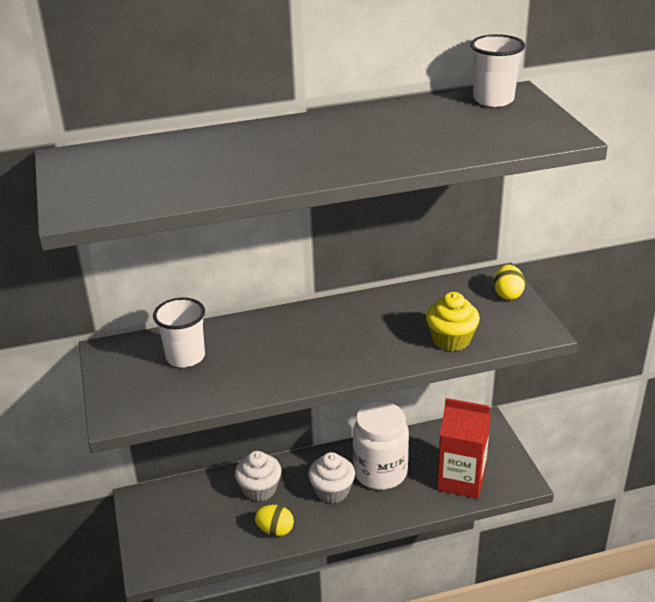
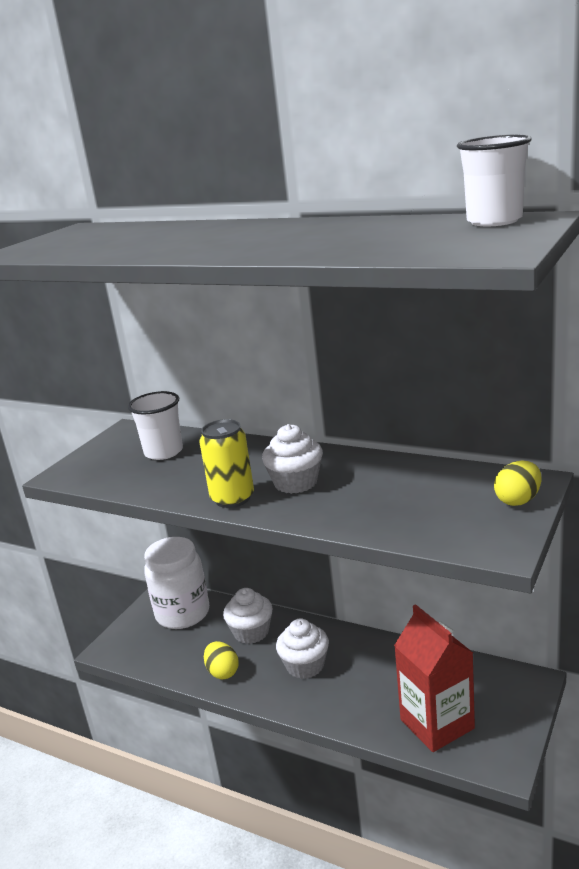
camera: 45 degrees right, 10 degrees down
white jar [353,401,409,490] -> white jar moved to [144,537,209,629]
yellow cupcake [426,292,480,351] -> none
none -> yellow can [199,419,254,508]
none -> white cupcake [262,424,323,494]

